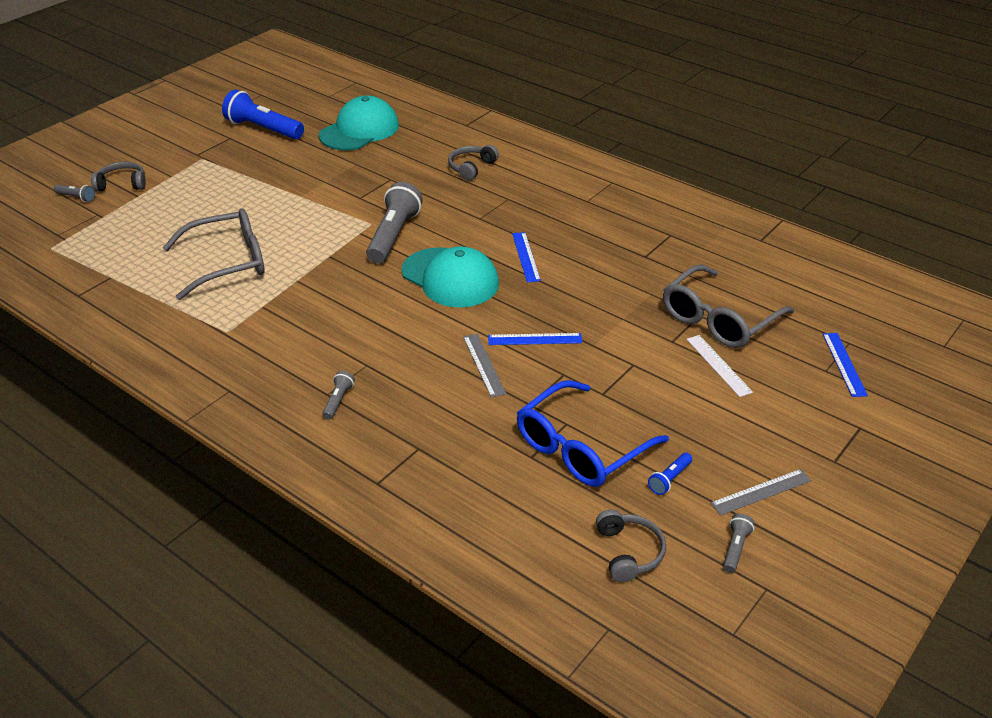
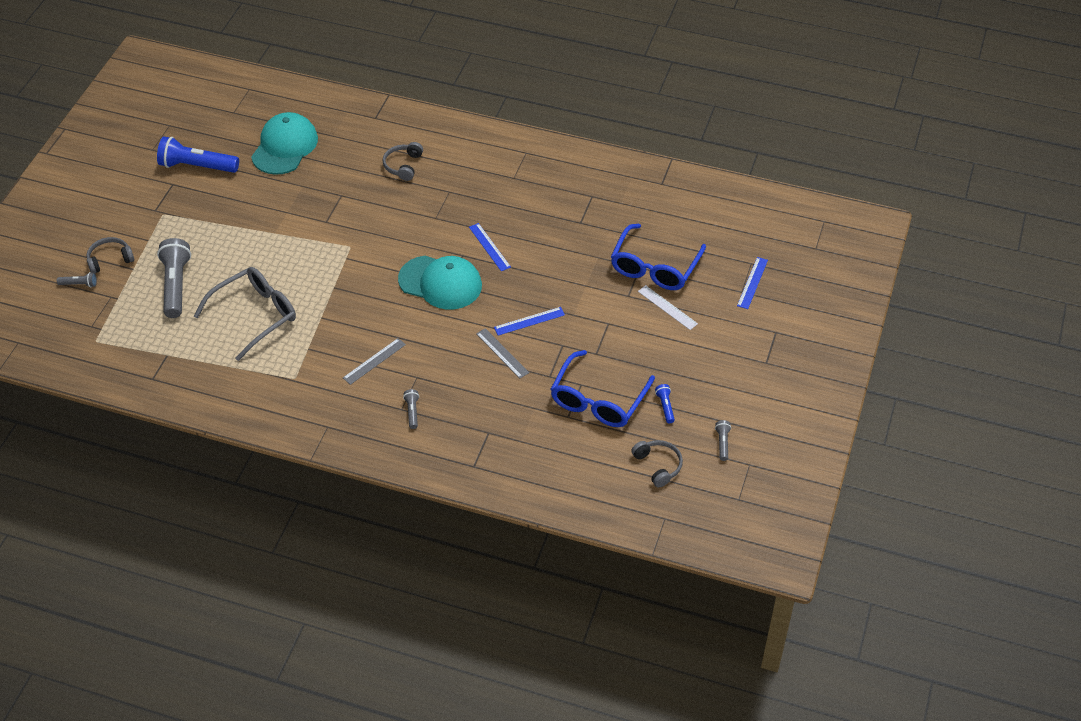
camera: 20 degrees left, 10 degrees up
grey flashlight [366,182,423,263] -> grey flashlight moved to [157,238,191,318]
blue flashlight [648,453,692,495] -> blue flashlight turned 150 degrees clockwise [655,384,675,424]
grey glasses [663,265,794,348] -> blue glasses [611,224,706,290]
grey ruler [711,469,811,516] -> grey ruler moved to [343,338,406,385]
blue ruler [823,333,868,397] -> blue ruler turned 45 degrees clockwise [737,257,768,309]

